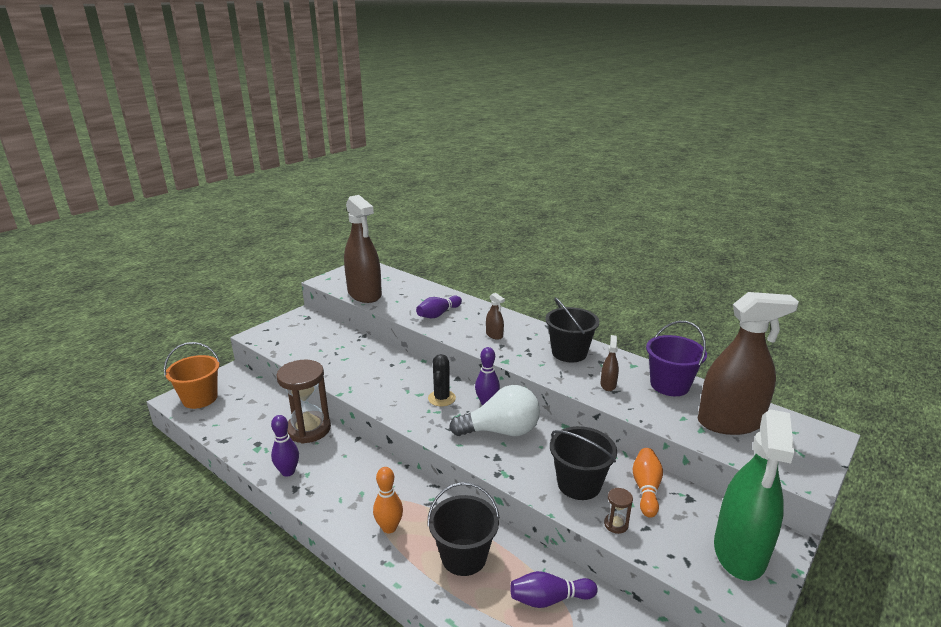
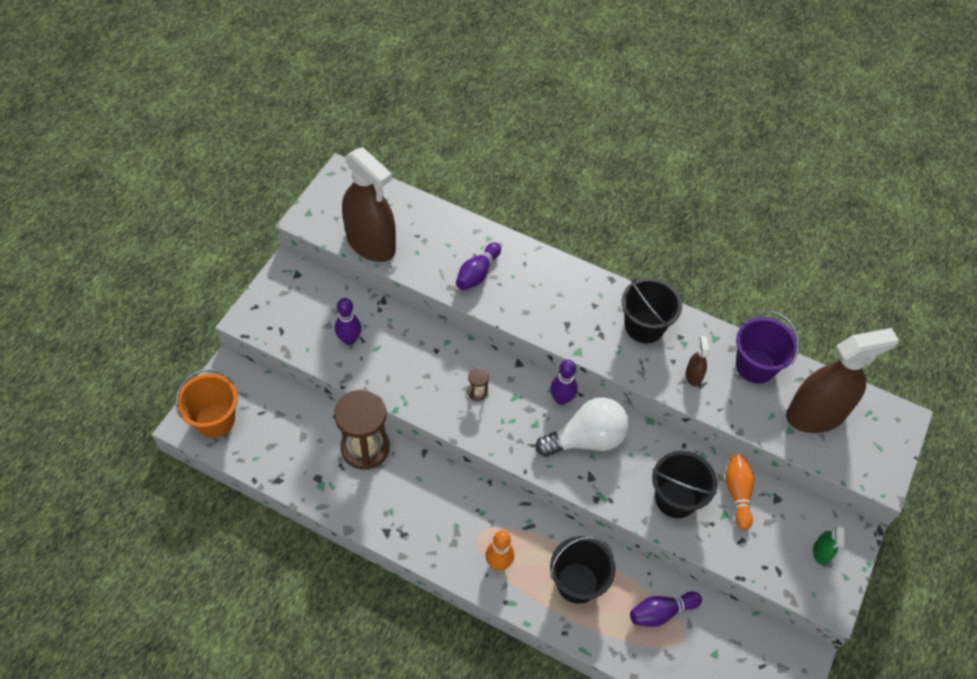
camera: 15 degrees left, 30 degrees up
purple bowling pin [271,415,299,477] -> purple bowling pin moved to [335,298,362,345]
black cactus [428,354,456,406] -> none
brown spray bottle [486,293,505,340] -> none
brown hourglass [604,488,633,534] -> brown hourglass moved to [468,368,489,401]
green spray bottle [714,409,794,581] -> green spray bottle [813,524,844,565], size x0.40

